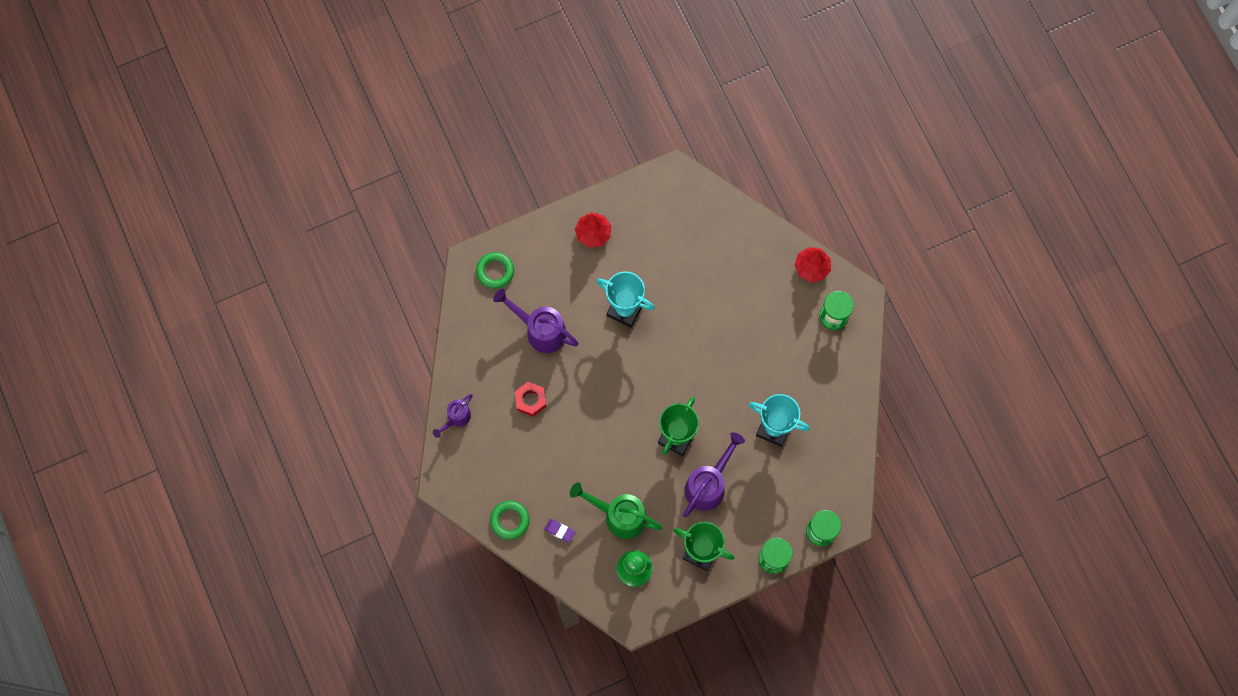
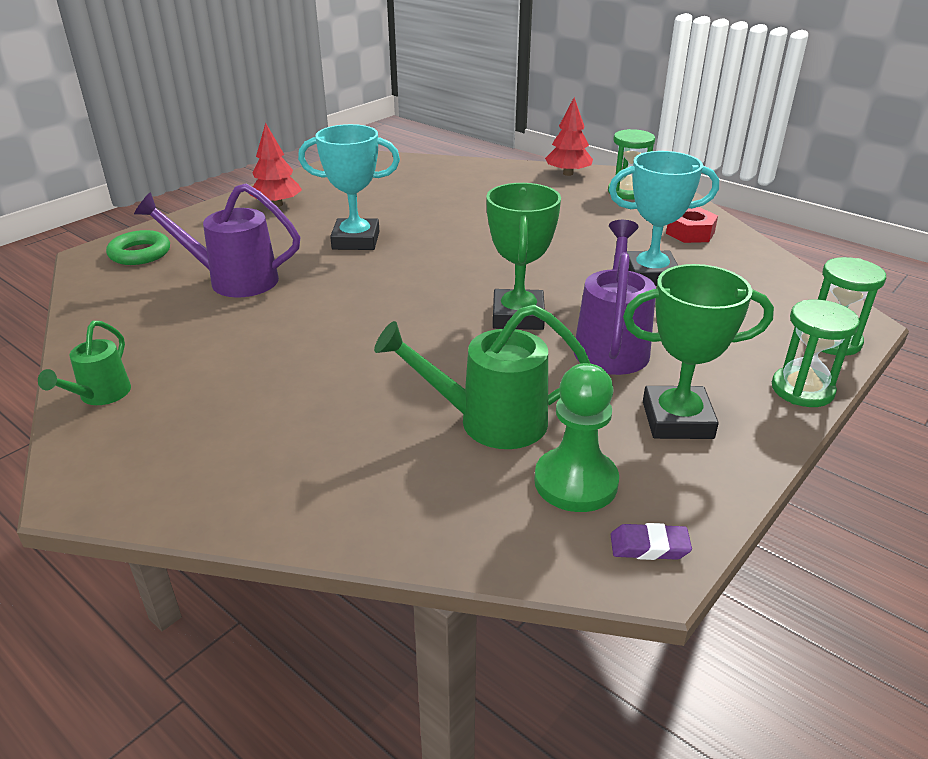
camera: 25 degrees left, 40 degrees down
purple watering can [433,394,473,438] -> green watering can [38,321,131,405]
green ring [490,500,530,540] -> none
red nut [515,382,546,417] -> red nut moved to [666,207,718,243]
purple eraser [544,519,575,543] -> purple eraser moved to [611,523,692,560]

